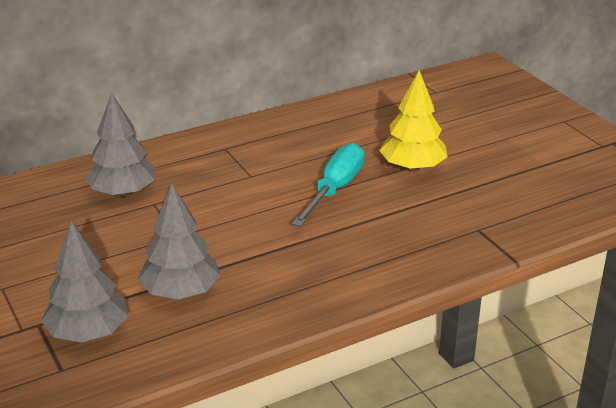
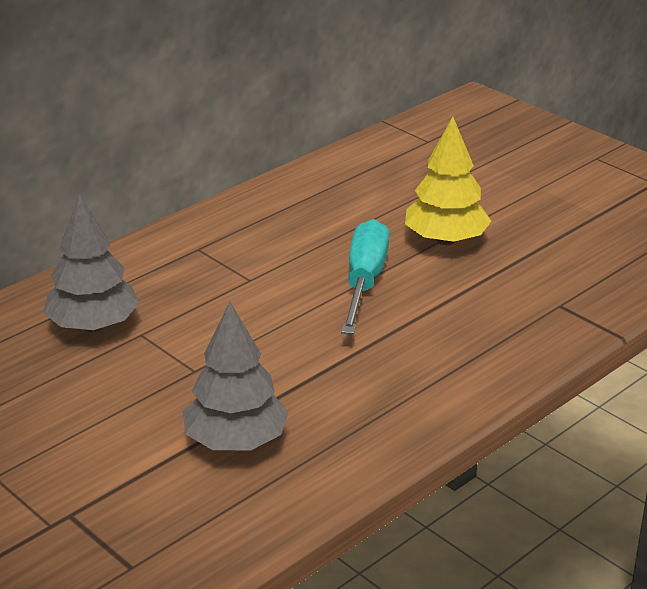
camera: 15 degrees left, 0 degrees up
grey tree [41,221,129,343] -> none

